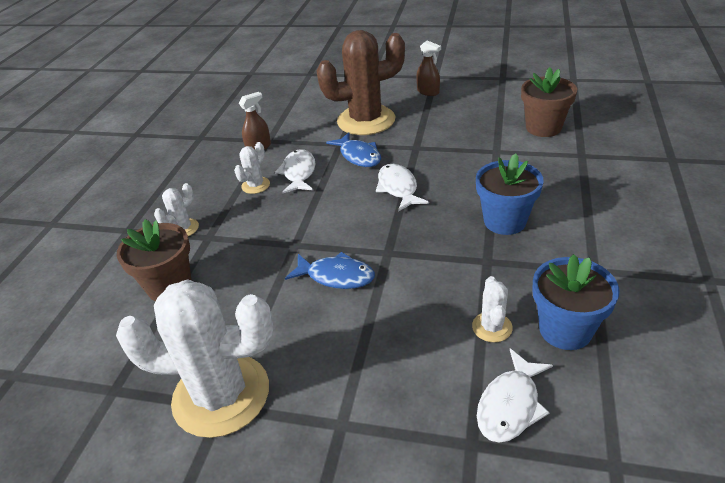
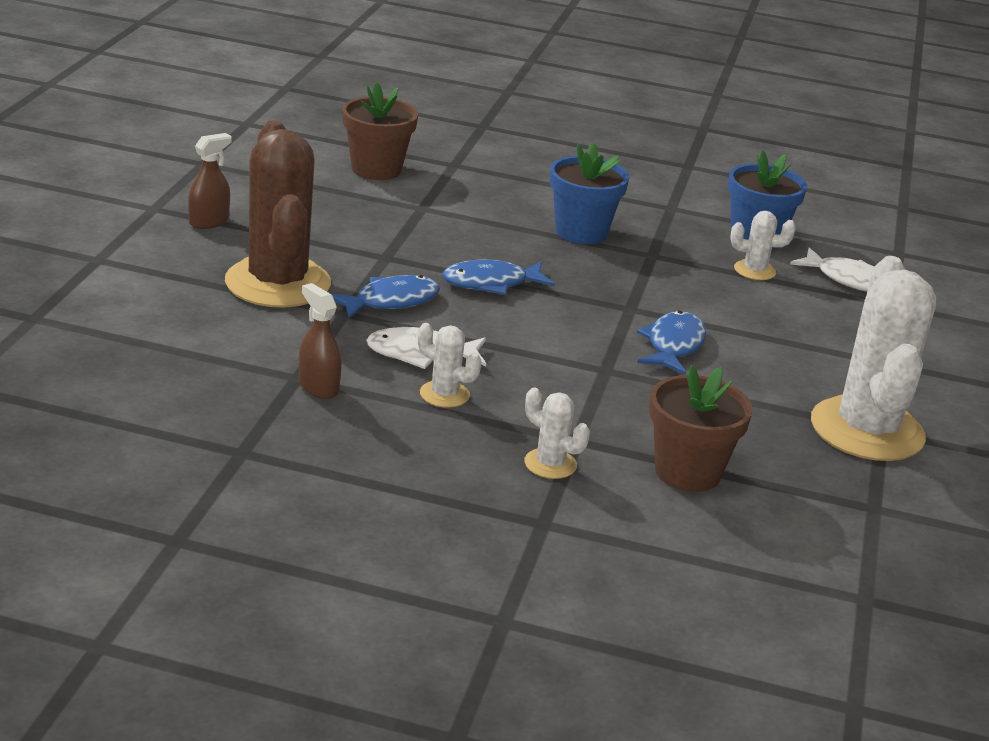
camera: 95 degrees left, 10 degrees down
white fish [376,164,429,212] -> blue fish [442,260,555,295]

